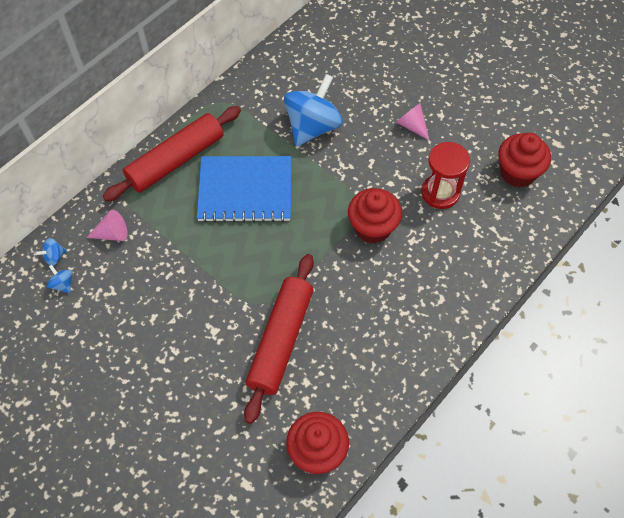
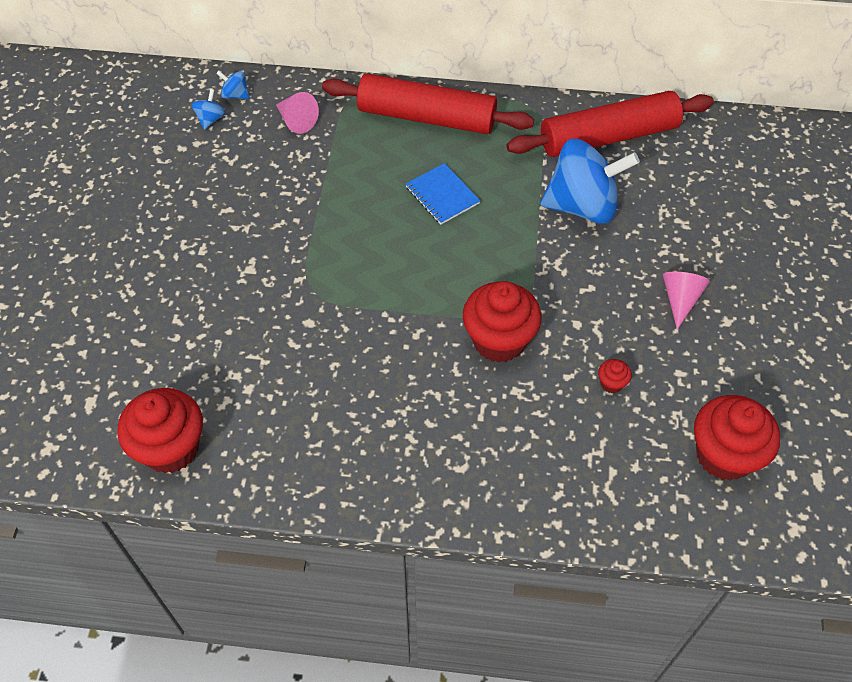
camera: 55 degrees right, 5 degrees down
blue notebook [197,156,291,223] -> blue notebook [406,163,480,225], size x0.50
red rolling pin [244,254,314,424] -> red rolling pin moved to [507,91,714,157]
red hourglass [421,142,470,209] -> red cupcake [598,359,632,393]

